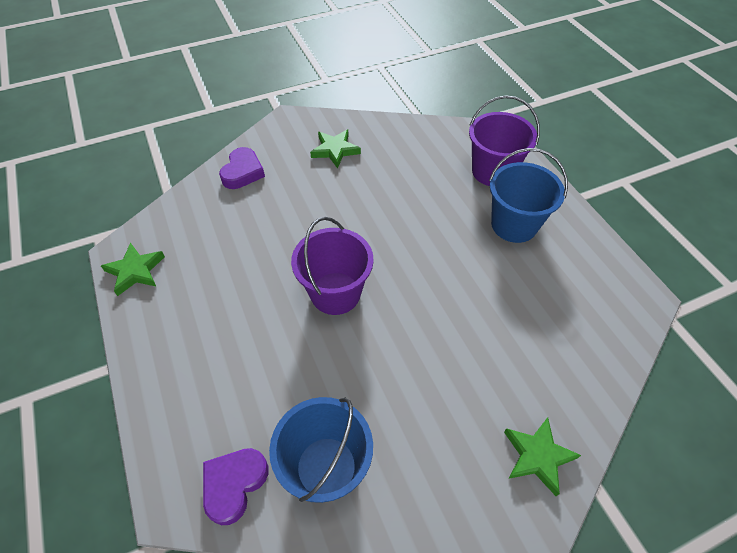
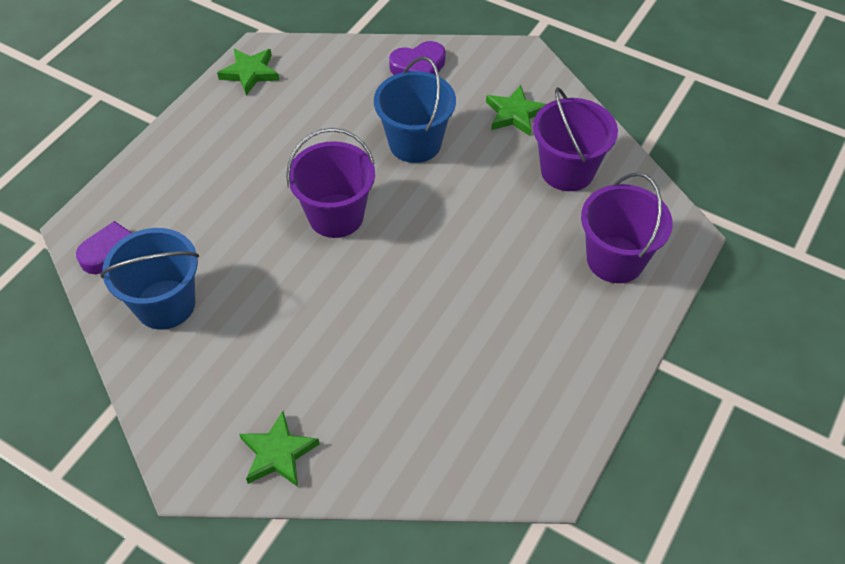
camera: 55 degrees right, 0 degrees up
blue bucket [489,148,568,243] -> blue bucket moved to [374,57,456,163]
none -> purple bucket [533,87,618,191]

